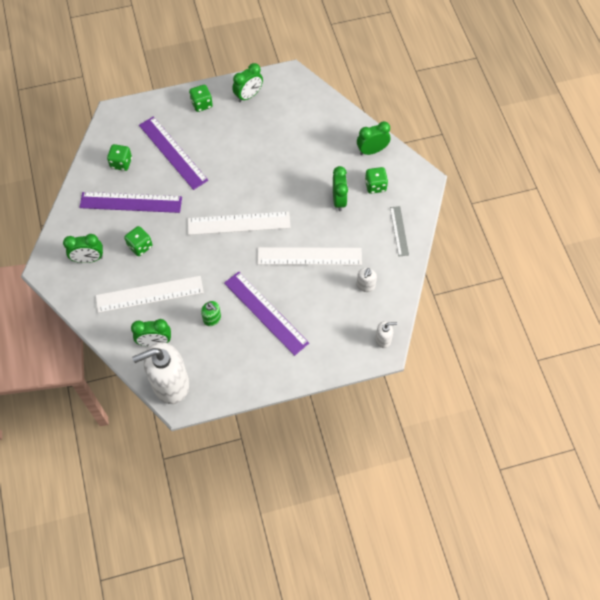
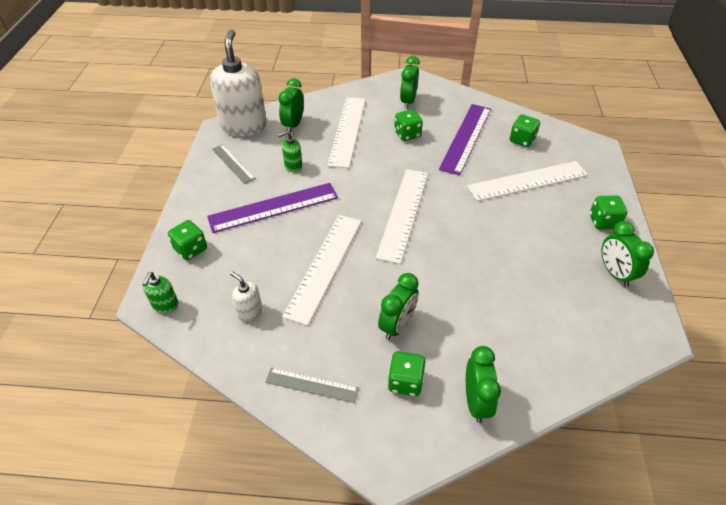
camera: 110 degrees right, 15 degrees down
purple ruler [139,116,208,190] -> white ruler [467,161,588,201]
green clock [333,166,348,211] -> green clock turned 75 degrees counterclockwise [378,273,419,340]
white soap dispenser [375,321,397,348] -> green soap dispenser [142,272,179,313]
none -> green dice [168,220,207,260]
none -> grey ruler [212,144,255,184]

